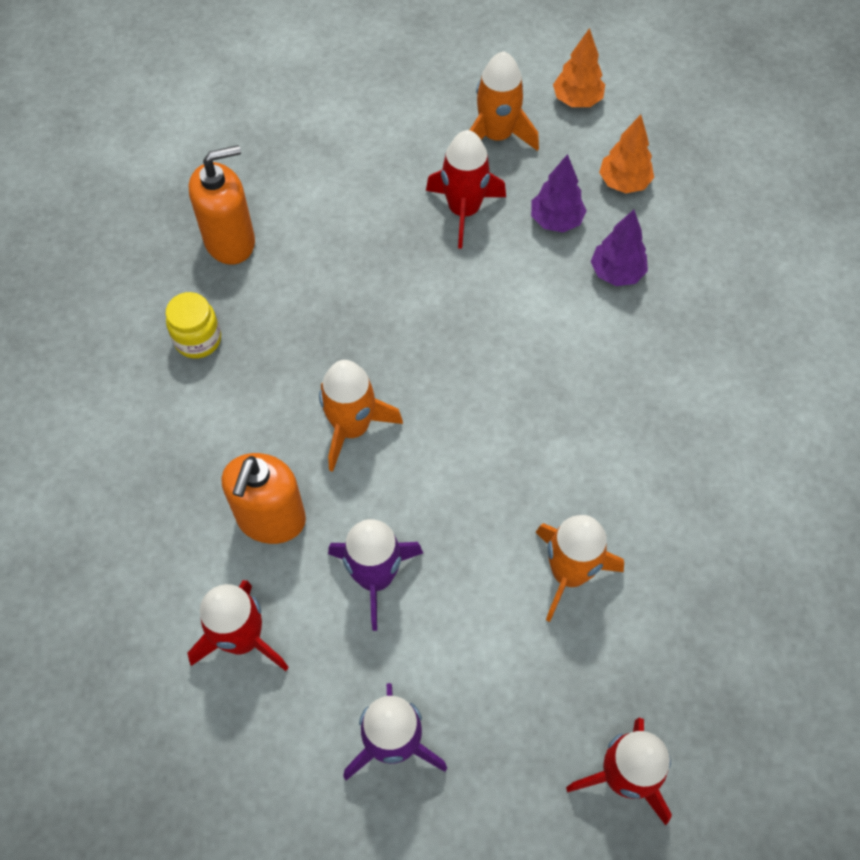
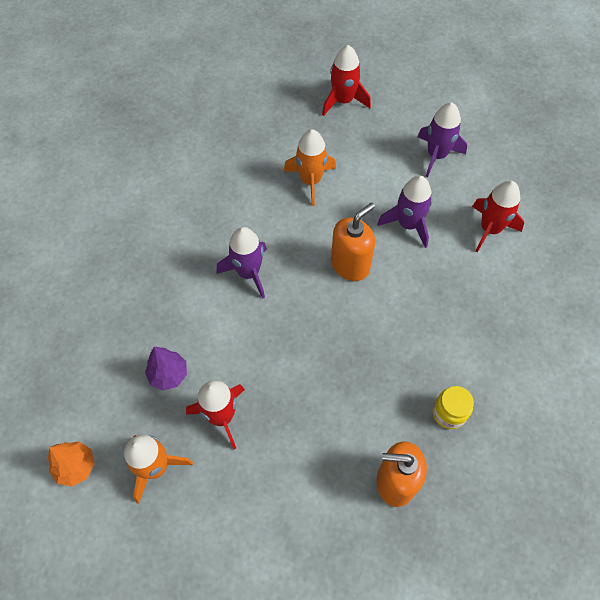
camera: 150 degrees left, 0 degrees up
orange soap dispenser [222,453,306,544] -> orange soap dispenser moved to [331,203,375,281]
orange rocket [319,360,403,472] -> none
purple tree [591,210,648,286] -> none
orange tree [599,115,654,193] -> none
none -> purple rocket [216,227,267,299]

